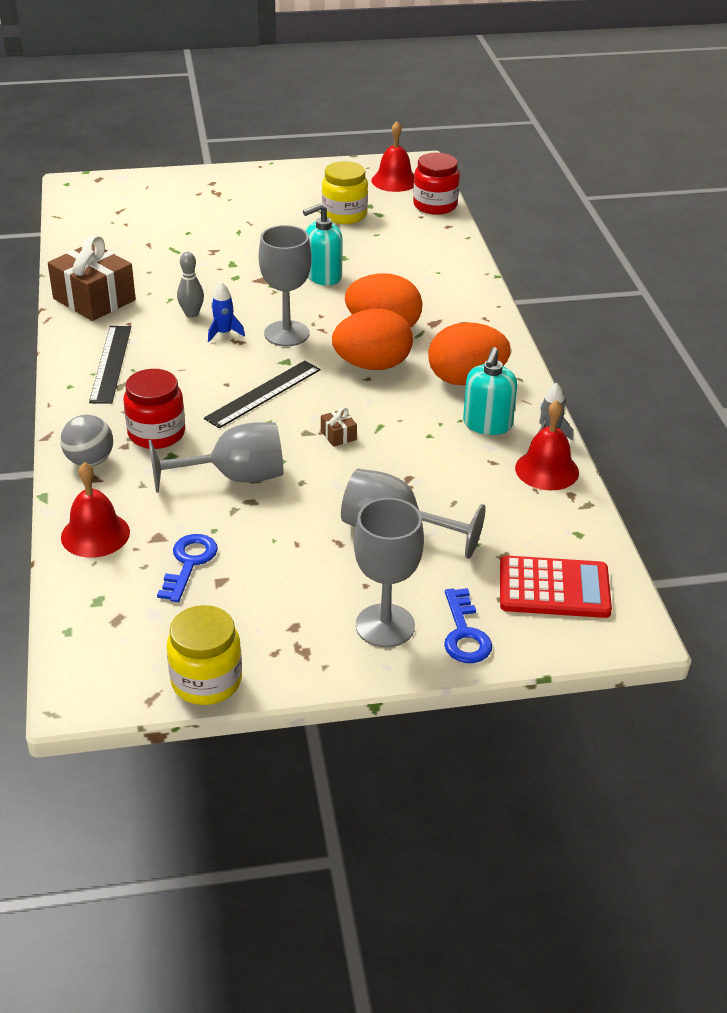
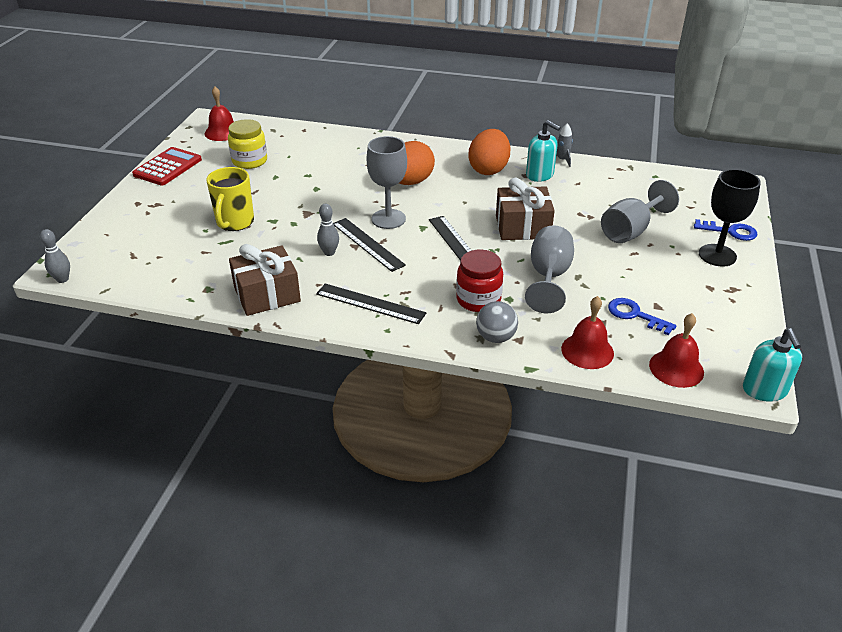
camera: 65 degrees left, 0 degrees up
yellow jar [167,605,242,705] -> none
blue rocket [208,282,245,342] -> black ruler [333,218,406,272]
turquoise soap dispenser [303,203,343,286] -> turquoise soap dispenser moved to [743,328,802,402]
brown gift [321,407,357,447] -> brown gift [496,178,555,240], size x2.43
orange egg [332,309,413,370] -> none
grey goblet [353,498,424,648] -> black goblet [699,169,761,267]
red jar [413,153,460,215] -> none
red calculator [500,556,612,618] -> red calculator moved to [132,147,202,186]
red bell [515,400,579,490] -> red bell moved to [649,313,704,388]
none -> grey bowling pin [40,229,70,283]
none -> yellow mug [206,167,254,231]

